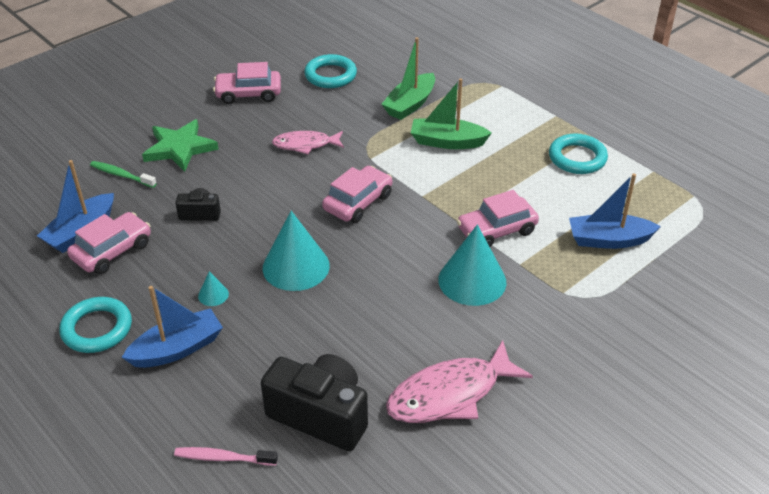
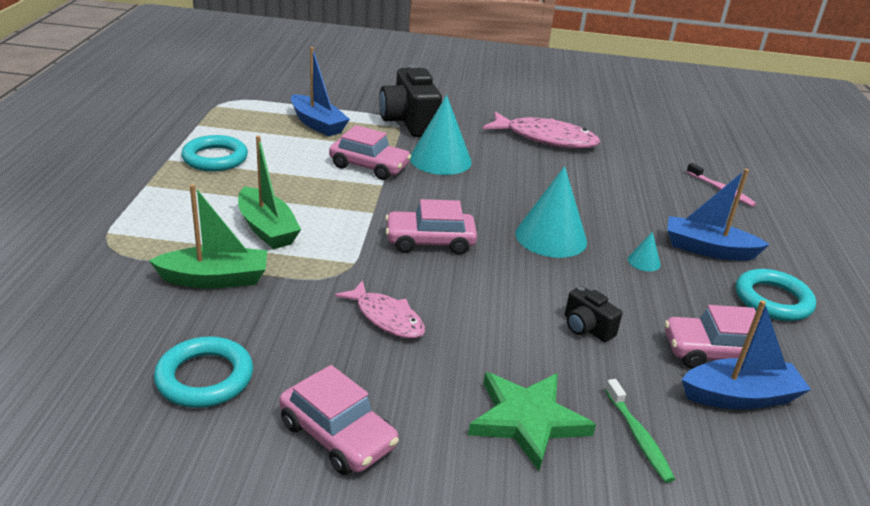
camera: 135 degrees left, 10 degrees down
black camera [261,354,368,451] -> black camera moved to [379,64,442,137]

